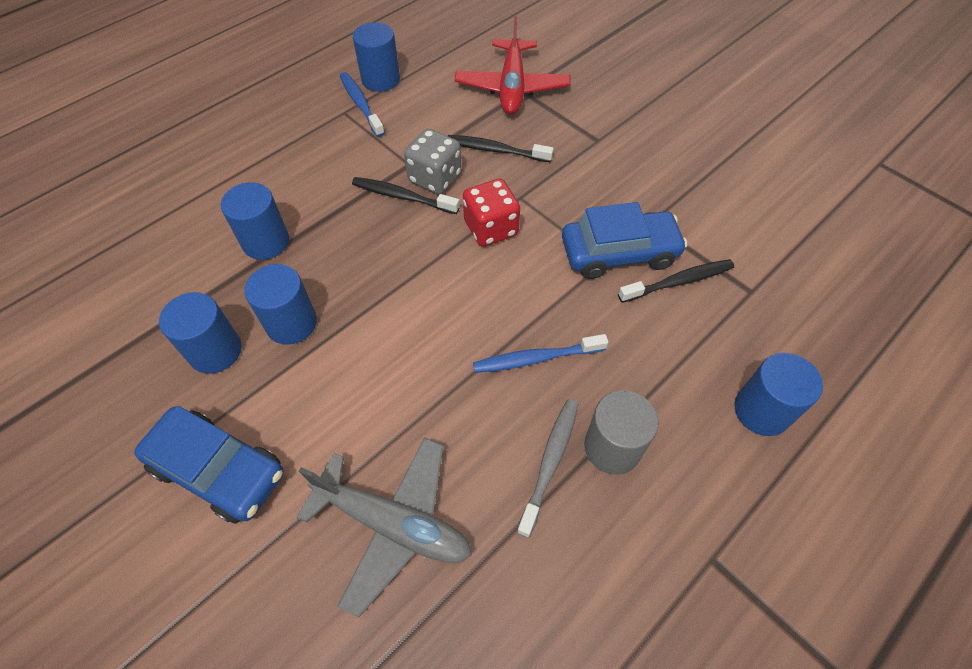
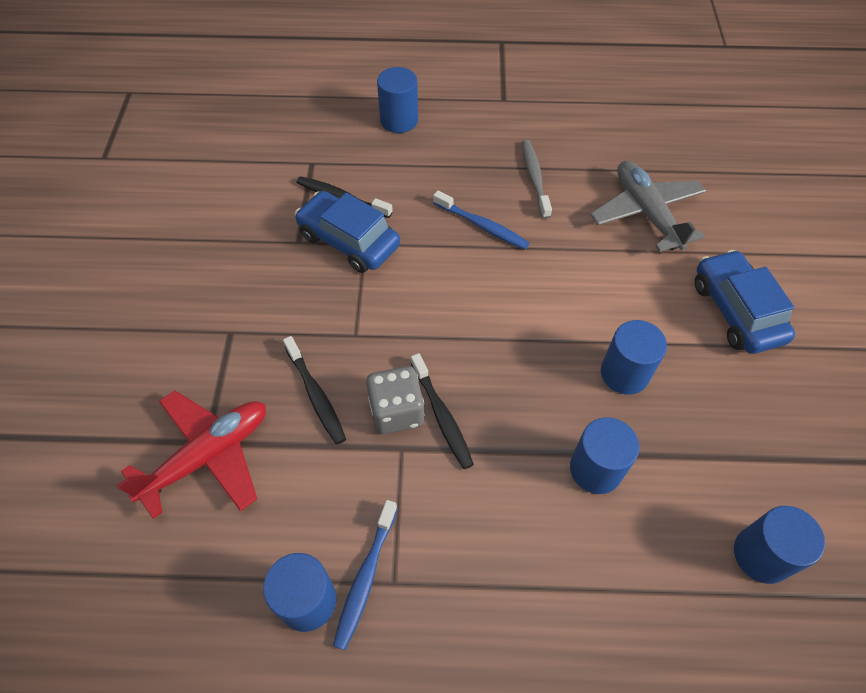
camera: 135 degrees left, 0 degrees up
blue cylinder [159,292,242,374] -> blue cylinder moved to [734,506,825,584]
red dice [463,179,520,247] -> none
grey toothbrush [517,399,579,538] -> grey toothbrush turned 105 degrees clockwise [522,140,552,219]
grey cylinder [584,390,659,474] -> none

